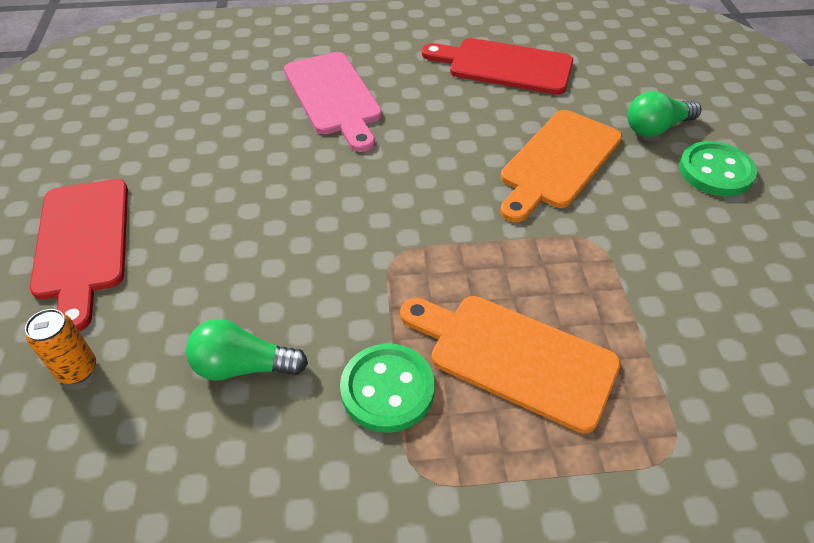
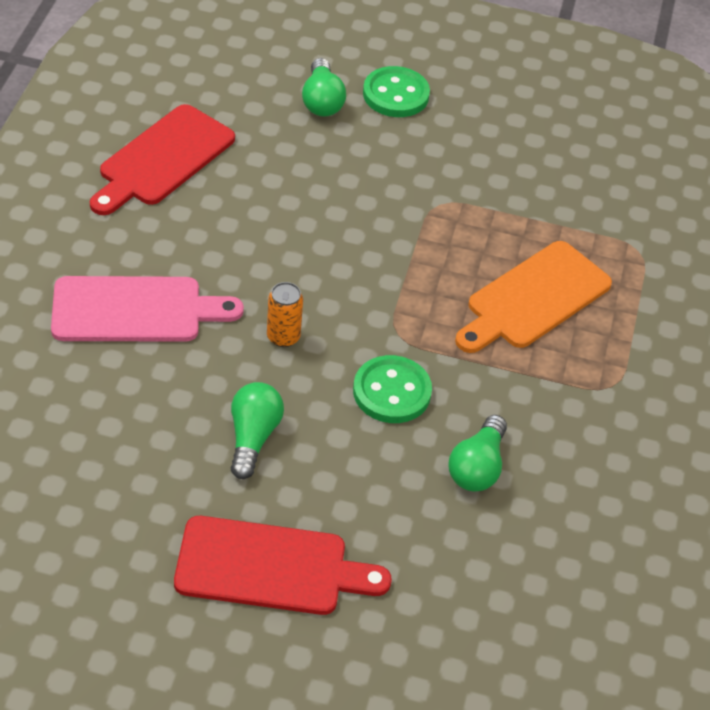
camera: 75 degrees left, 0 degrees up
orange can [25,309,96,384] -> orange can moved to [267,282,303,347]
green button [340,344,435,433] -> green button moved to [353,355,432,423]
orange cutting board [500,110,622,222] -> none
none -> green light bulb [231,382,284,479]

